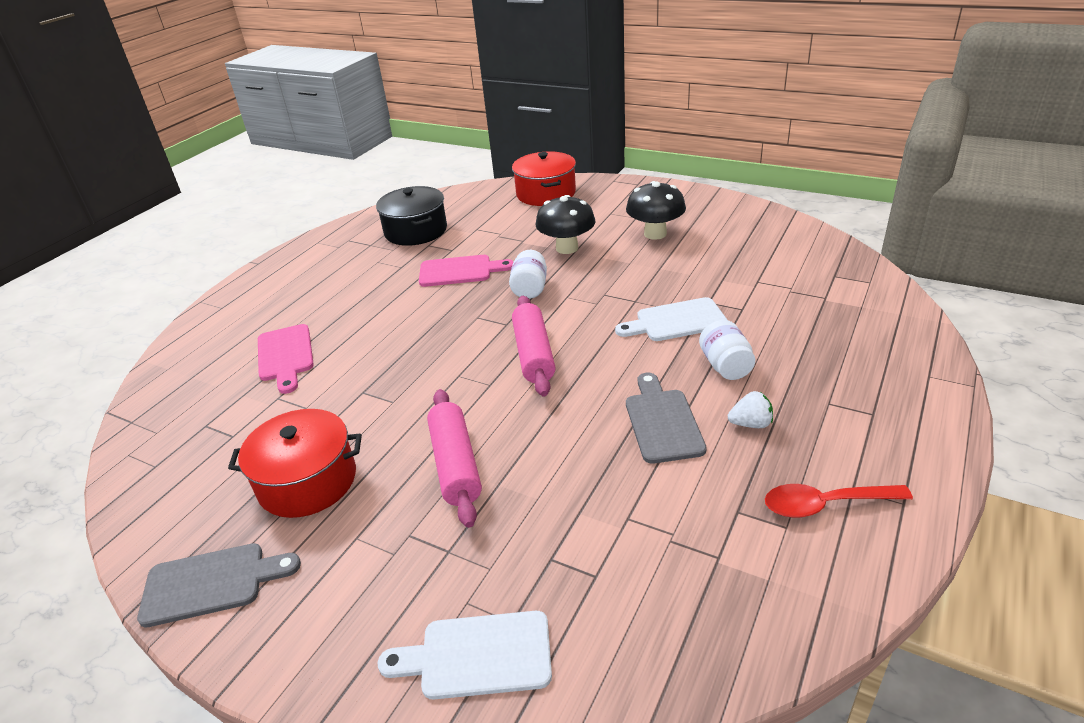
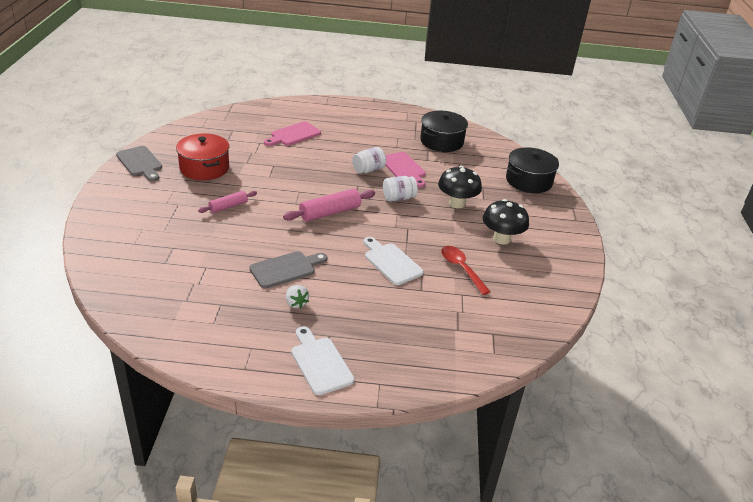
camera: 60 degrees right, 0 degrees up
white cutting board [378,611,552,700] -> white cutting board moved to [292,327,354,395]
pink rolling pin [427,389,482,528] -> pink rolling pin [198,191,257,213], size x0.62
red pot [512,151,576,206] -> black pot [506,147,559,193]
white jar [699,320,755,380] -> white jar moved to [352,147,386,173]
red spoon [765,484,913,518] -> red spoon moved to [441,246,491,295]

